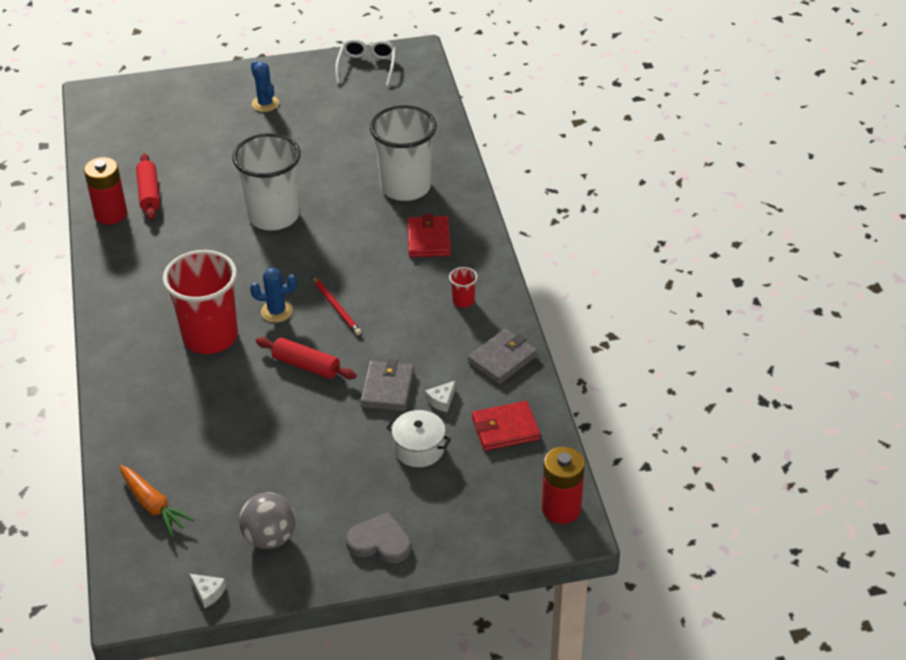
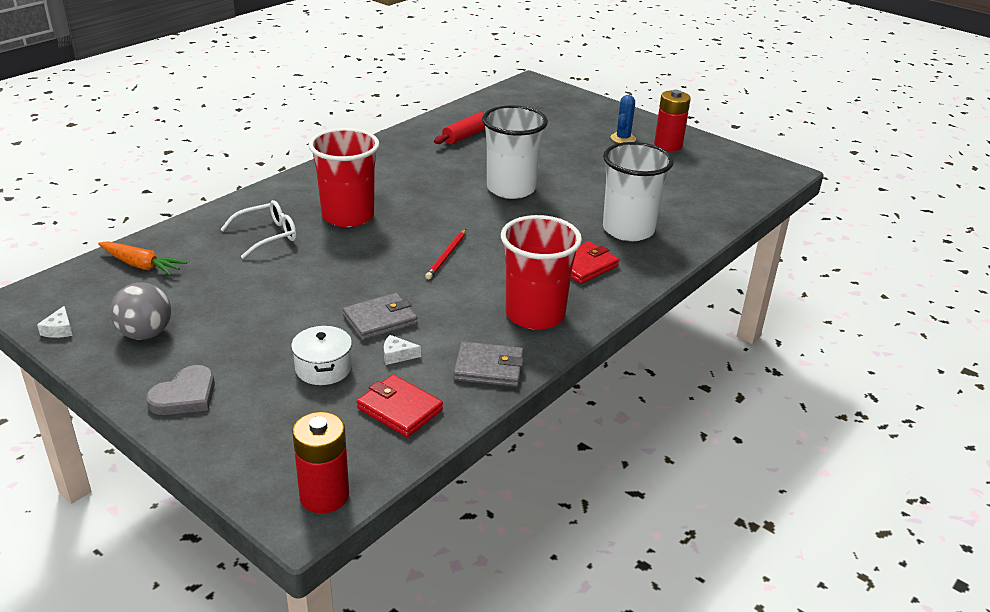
camera: 50 degrees right, 10 degrees down
red battery [84,157,127,225] -> red battery moved to [654,90,691,151]
orange carrot [119,465,194,536] -> orange carrot turned 75 degrees counterclockwise [98,241,187,276]
blue cactus [250,268,297,322] -> none
red rolling pin [256,337,357,379] -> none
white glasses [335,39,396,86] -> white glasses moved to [220,200,297,259]
grey heart [346,512,411,563] -> grey heart turned 60 degrees clockwise [146,365,215,415]
red cup [449,267,478,308] -> red cup [501,215,582,330], size x2.48

